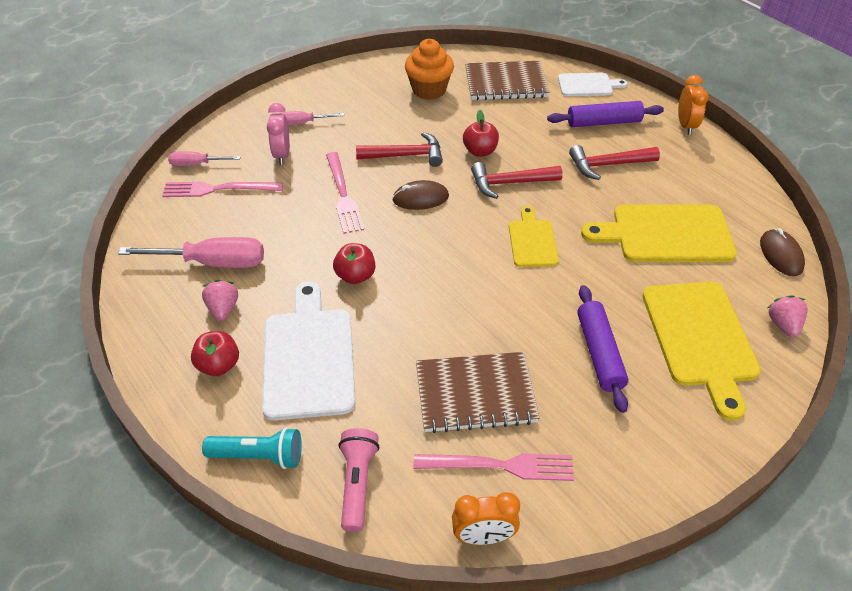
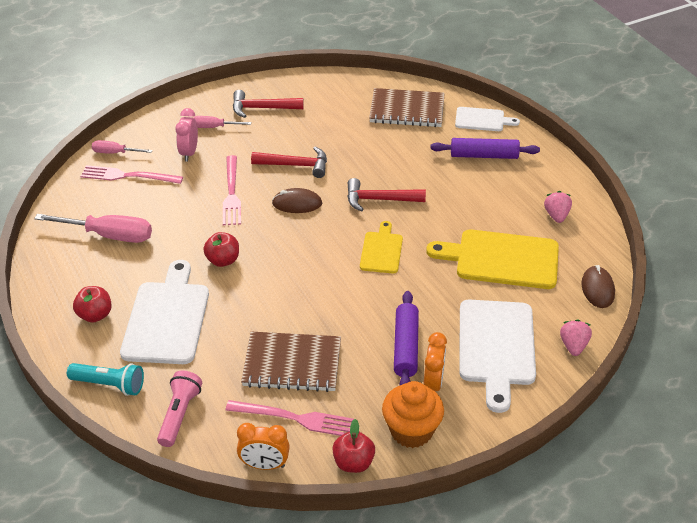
camera: 10 degrees right, 5 degrees down
pink strawberry [202,280,238,321] -> pink strawberry moved to [544,191,572,223]
orange cupcake [405,39,454,100] -> orange cupcake moved to [382,381,444,448]
red apple [463,110,499,157] -> red apple moved to [332,419,375,473]
red hammer [569,145,660,180] -> red hammer moved to [233,90,304,118]
yellow cutting board [642,282,761,421] -> white cutting board [459,300,536,413]
orange clock [678,75,709,135] -> orange clock moved to [423,332,447,391]

